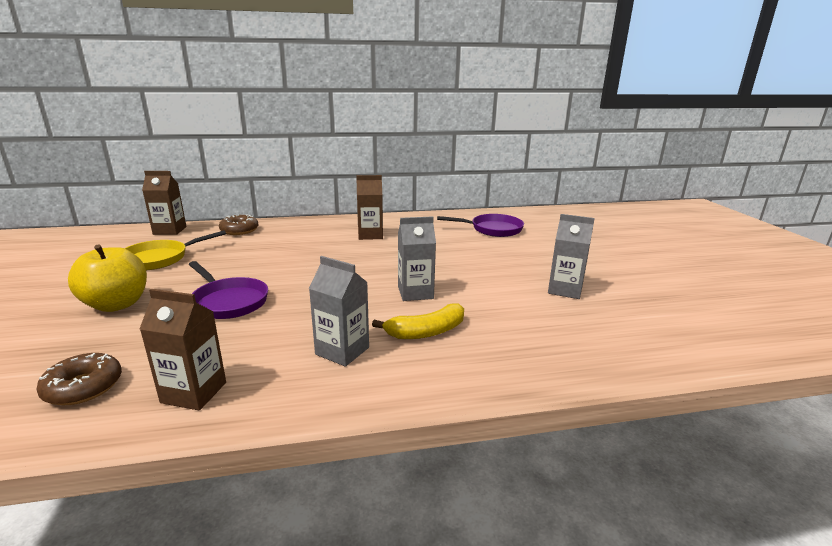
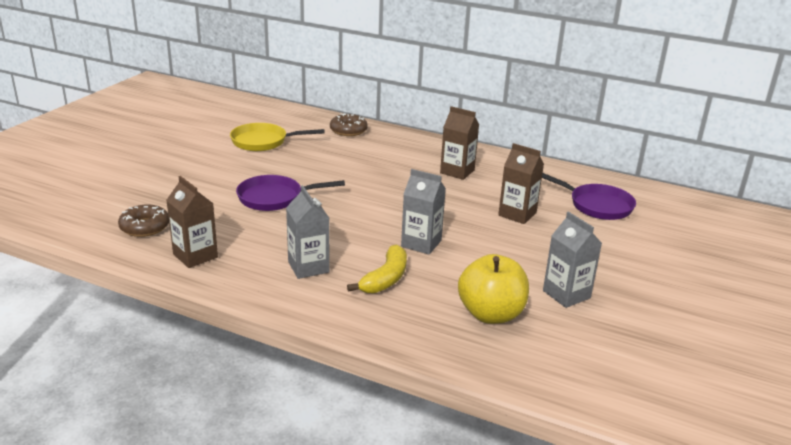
camera: 35 degrees right, 5 degrees up
yellow apple [68,244,147,312] -> yellow apple moved to [458,254,529,324]
brown carton [142,171,186,235] -> brown carton moved to [498,143,544,224]
purple pan [189,261,268,319] -> purple pan turned 90 degrees clockwise [236,175,345,211]
yellow banana [372,303,464,339] -> yellow banana turned 75 degrees counterclockwise [347,244,407,293]

